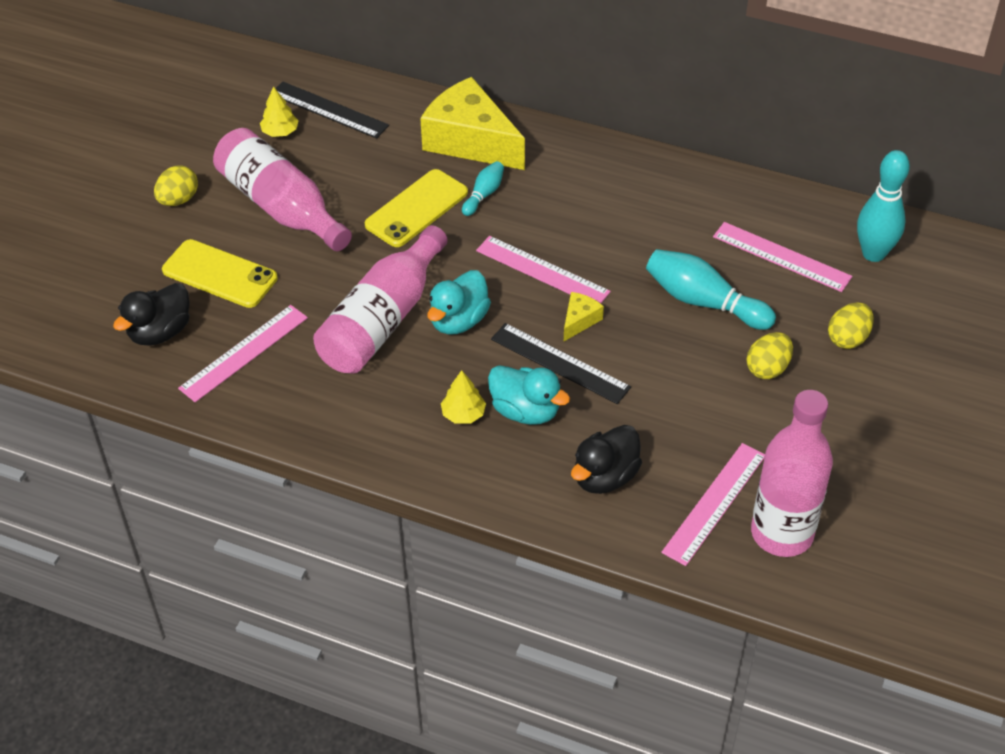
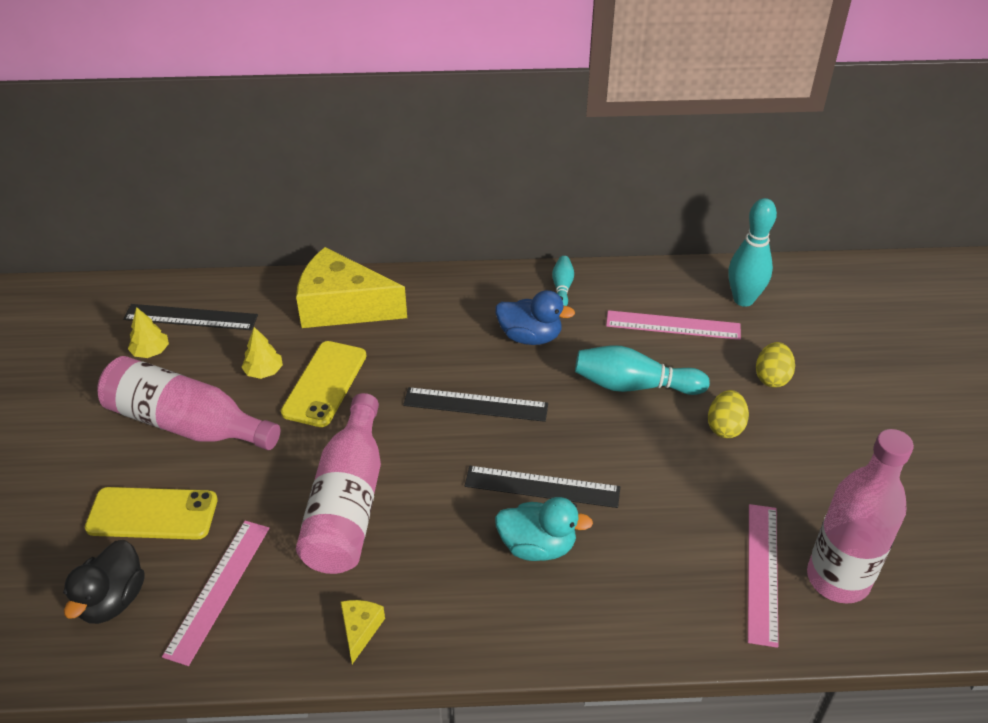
camera: 25 degrees left, 5 degrees down
yellow egg [154,166,198,206] -> none
turquoise duck [427,270,491,335] -> none
yellow tree [441,370,486,424] -> yellow tree moved to [241,327,283,379]
turquoise bowling pin [462,161,504,216] -> turquoise bowling pin moved to [552,256,574,306]
pink ruler [476,236,611,303] -> black ruler [403,387,548,422]
yellow cheese [564,292,604,341] -> yellow cheese moved to [341,600,385,664]
black duck [571,425,642,494] -> none
none -> blue duck [496,290,575,345]

